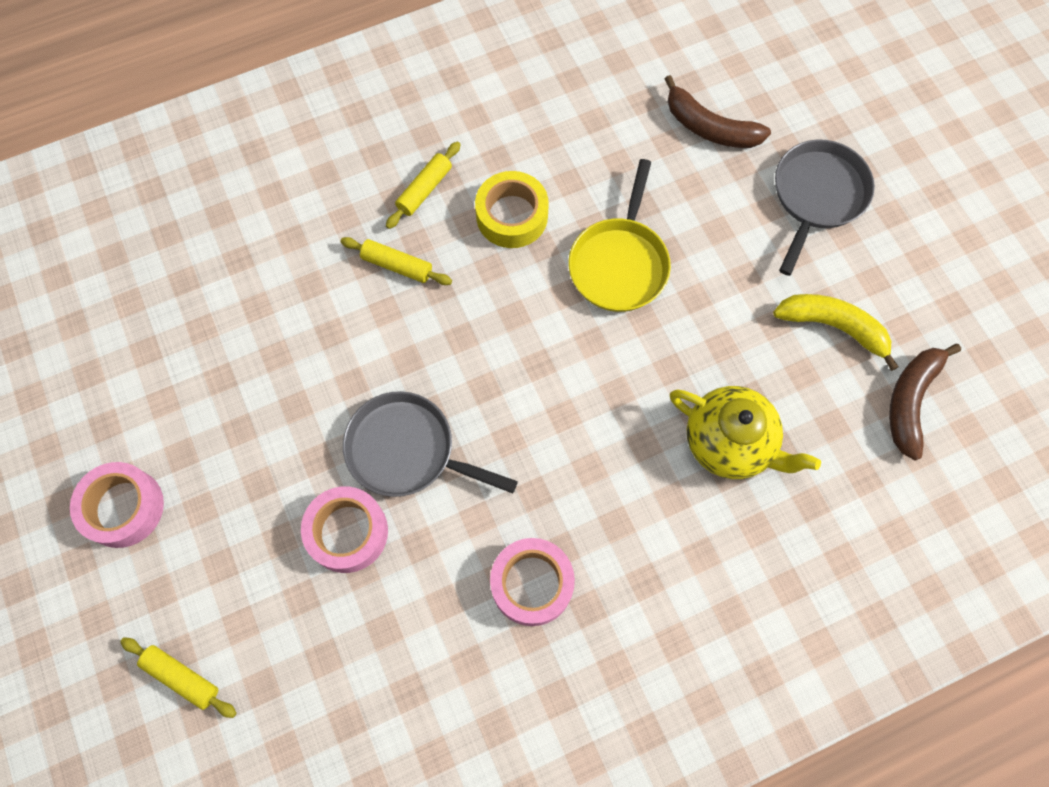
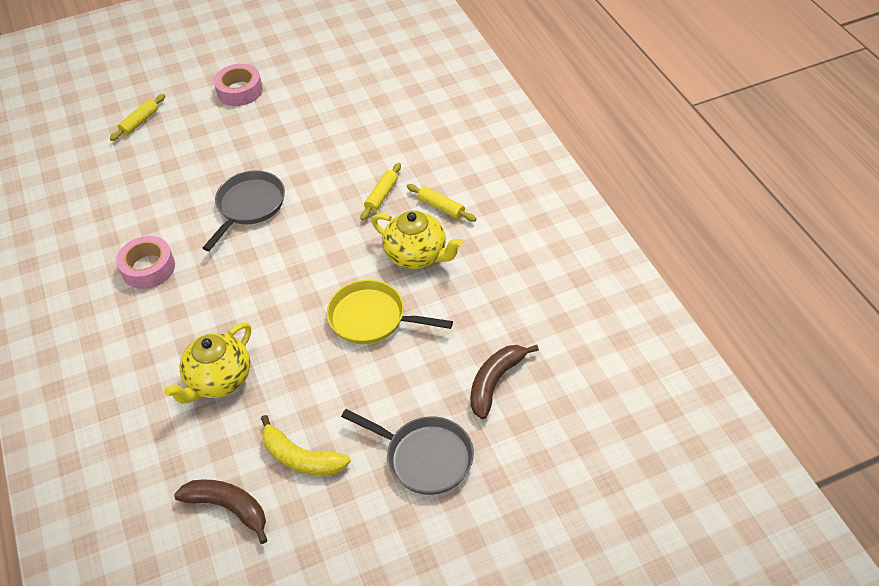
camera: 95 degrees right, 20 degrees down
pink tape [301,486,388,573] -> none
yellow tape [475,171,549,248] -> yellow teapot [372,211,463,269]
yellow banana [773,294,898,371] -> yellow banana turned 90 degrees clockwise [261,415,351,475]

